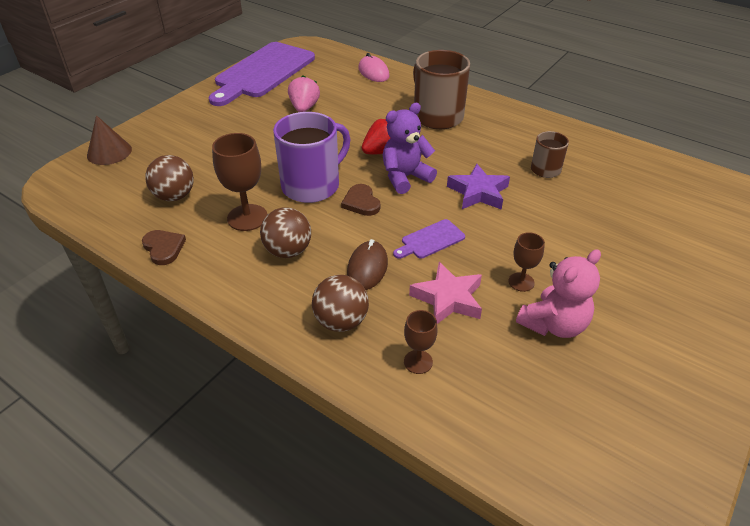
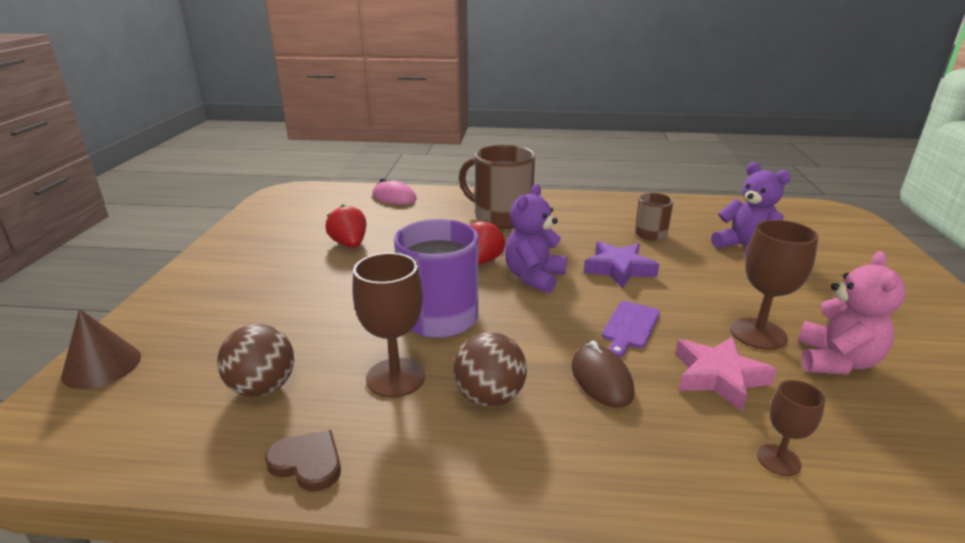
camera: 30 degrees left, 15 degrees down
purple cutting board [209,42,315,106] -> none
pink strawberry [288,76,320,112] -> red strawberry [325,205,366,248]
brown ball [312,275,369,332] -> none
brown heart [341,184,380,216] -> none
brown goblet [508,232,545,292] -> brown goblet [730,220,818,350], size x1.74
none -> purple teddy bear [711,162,791,257]

